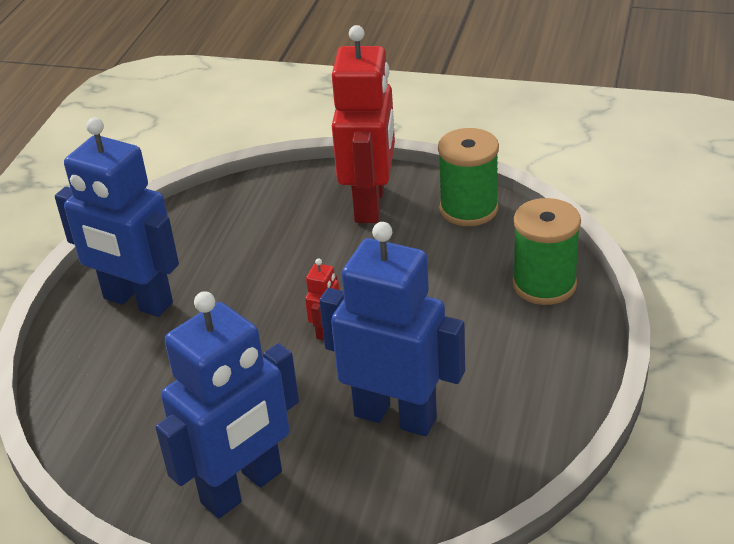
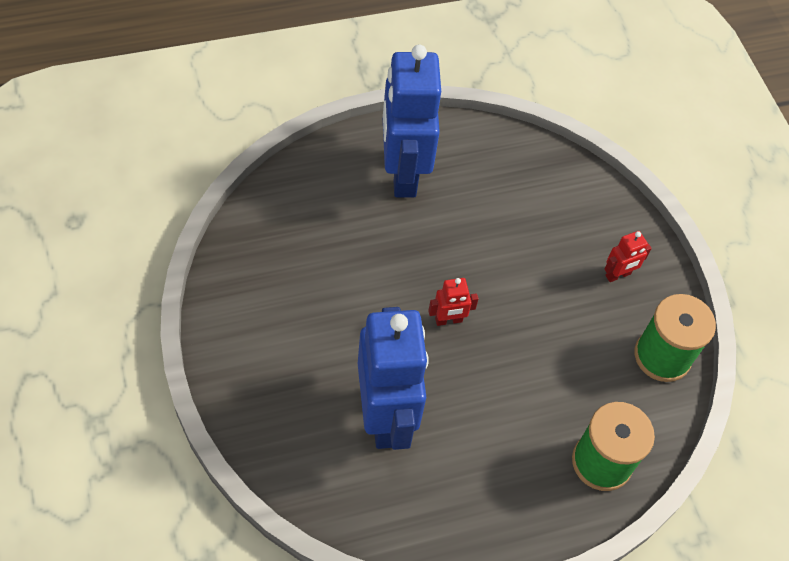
camera: 50 degrees right, 20 degrees up
blue robot [155,291,299,518] -> none
red robot [332,25,395,223] -> red robot [604,231,652,282], size x0.41

